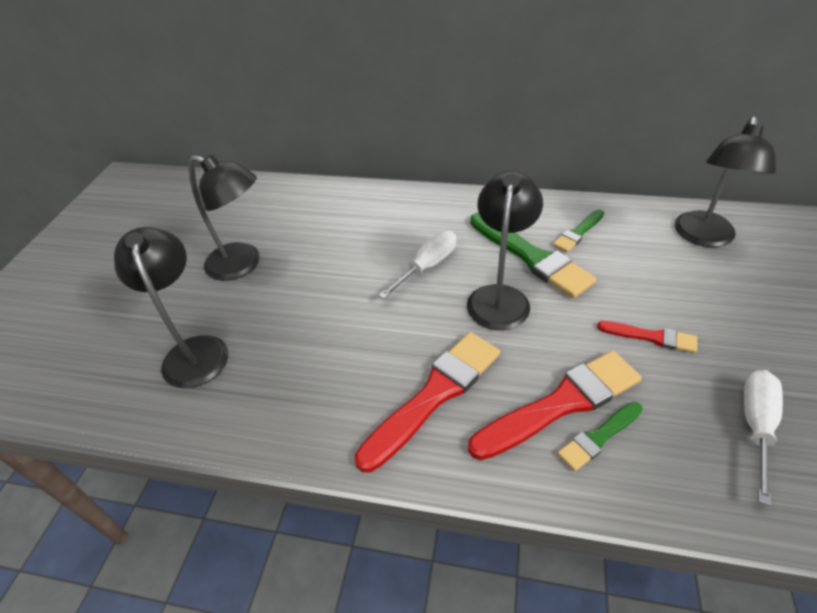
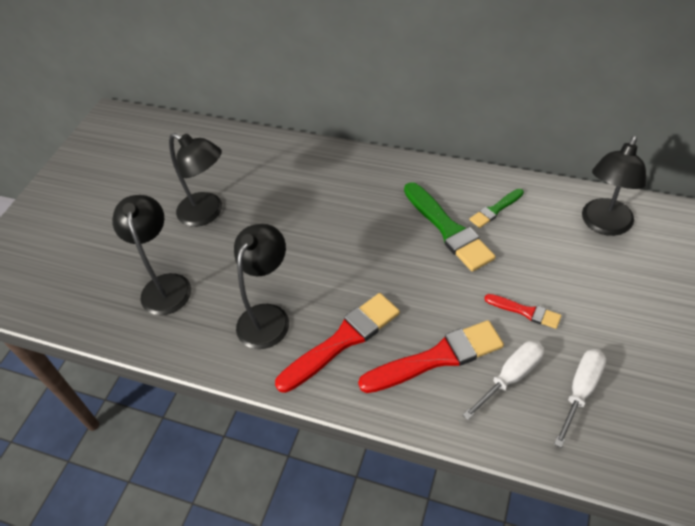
camera: 10 degrees right, 5 degrees up
white screwdriver [378,230,456,299] -> white screwdriver moved to [463,341,544,420]
black lamp [467,171,543,330] -> black lamp moved to [234,224,289,349]
green brush [557,402,643,471] -> none

